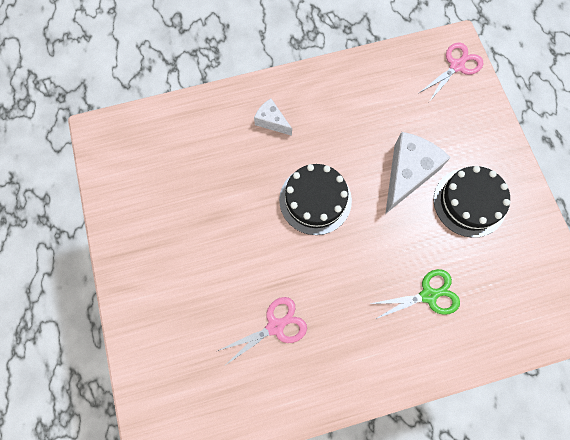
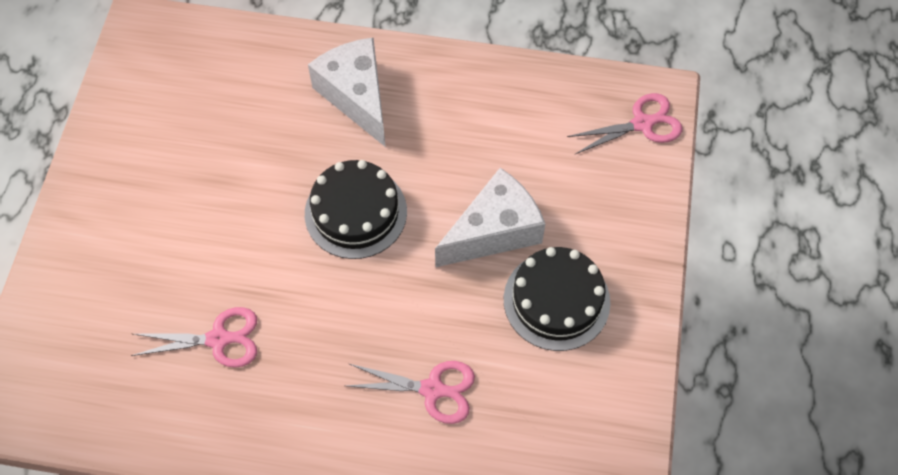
camera: 25 degrees right, 10 degrees down
white cheese [254,99,292,136] -> white cheese [308,38,386,147], size x1.87
green scissors [370,269,460,319] -> pink scissors [346,361,475,424]

